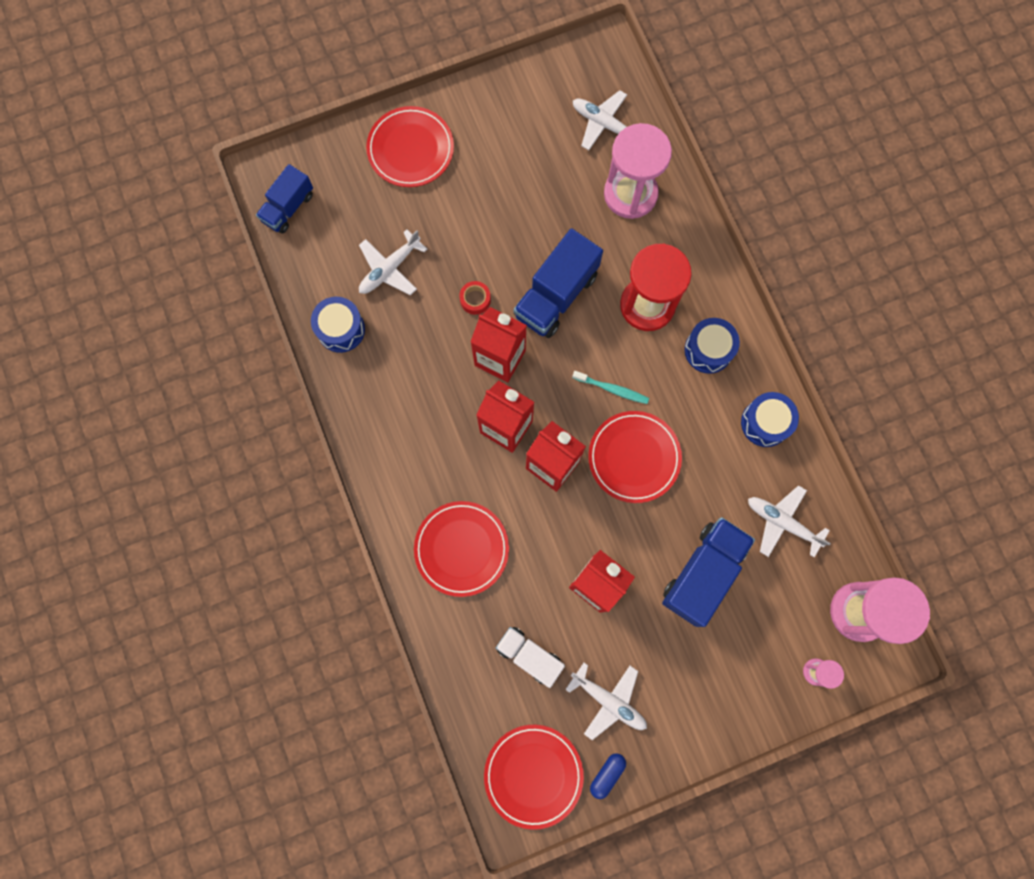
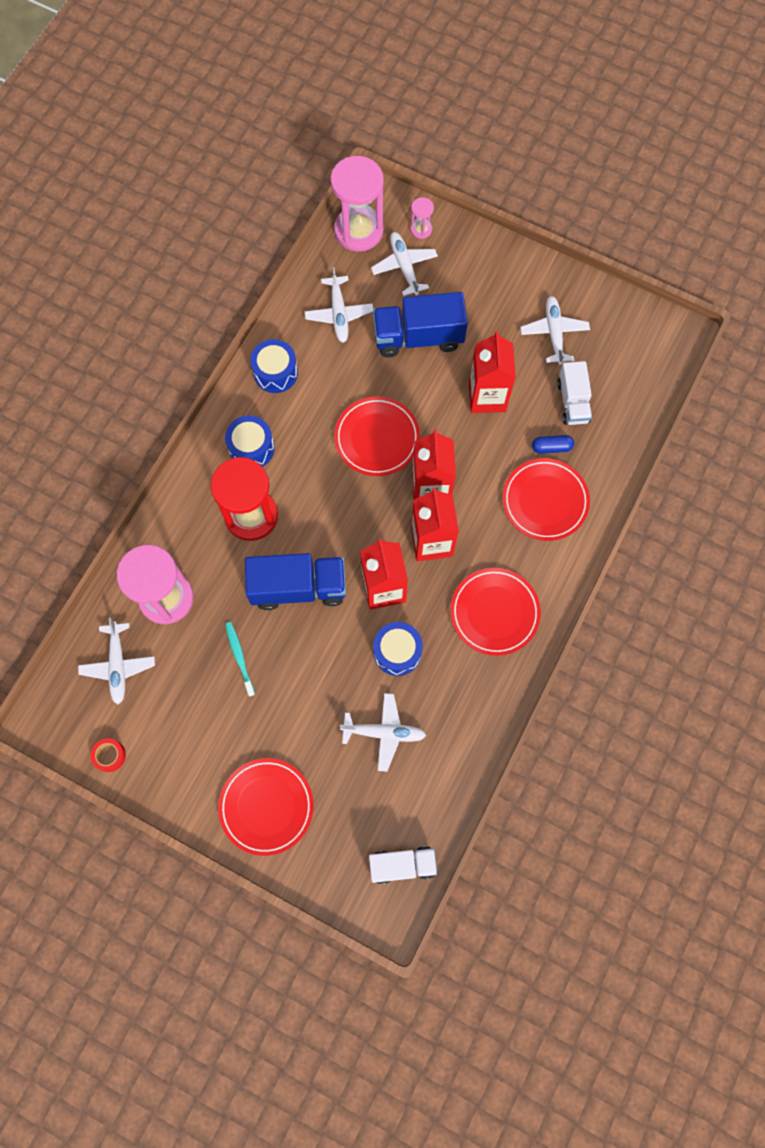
camera: 130 degrees left, 5 degrees down
blue truck [256,164,313,234] -> white truck [369,846,437,884]
blue drum [311,297,365,353] -> blue drum moved to [373,622,423,676]
red tape [459,281,491,315] -> red tape moved to [90,738,126,772]
red plate [484,725,584,830] -> red plate moved to [450,568,541,656]
turquoise toothbrush [572,371,649,404] -> turquoise toothbrush moved to [225,622,255,697]
blue capsule [590,753,626,799] -> blue capsule moved to [532,435,574,454]
none -> white plane [371,232,438,296]

